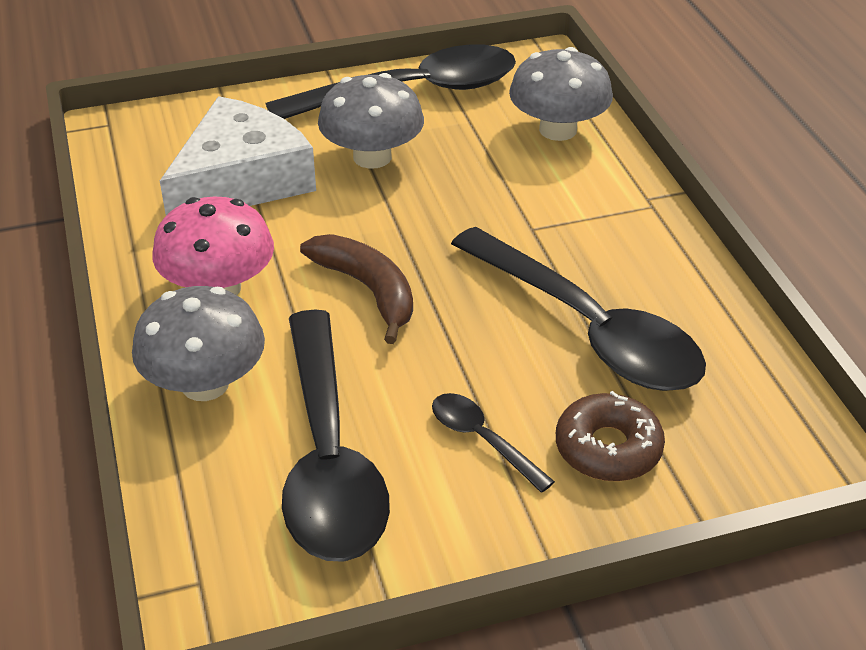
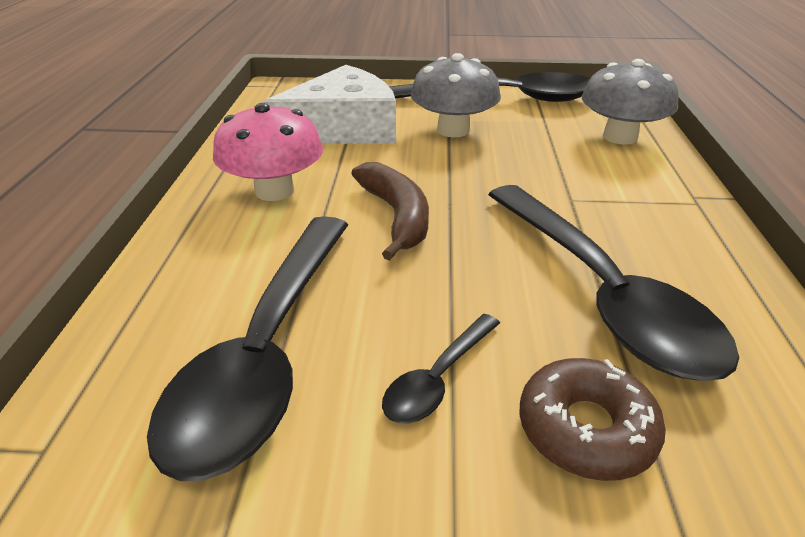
camera: 20 degrees right, 5 degrees down
grey mushroom [132,286,265,401] -> none
black spoon [432,393,555,493] -> black spoon turned 120 degrees counterclockwise [382,314,500,424]

